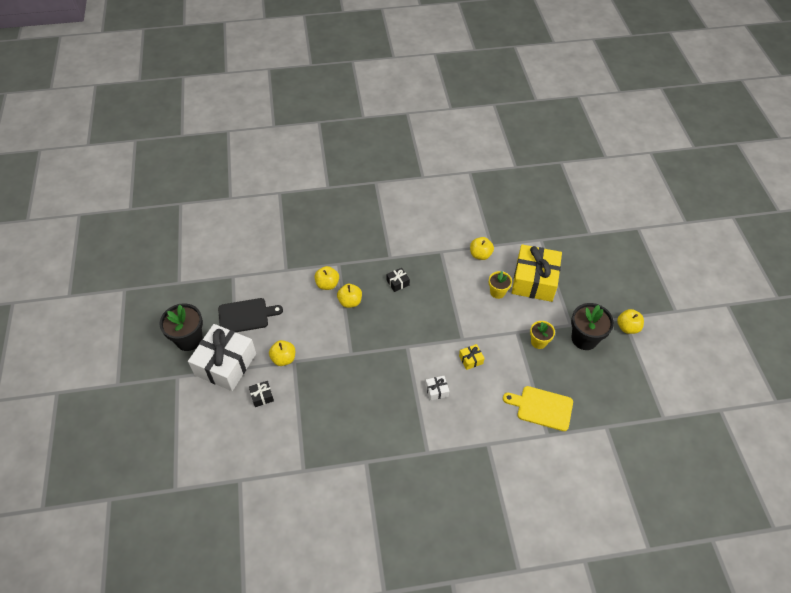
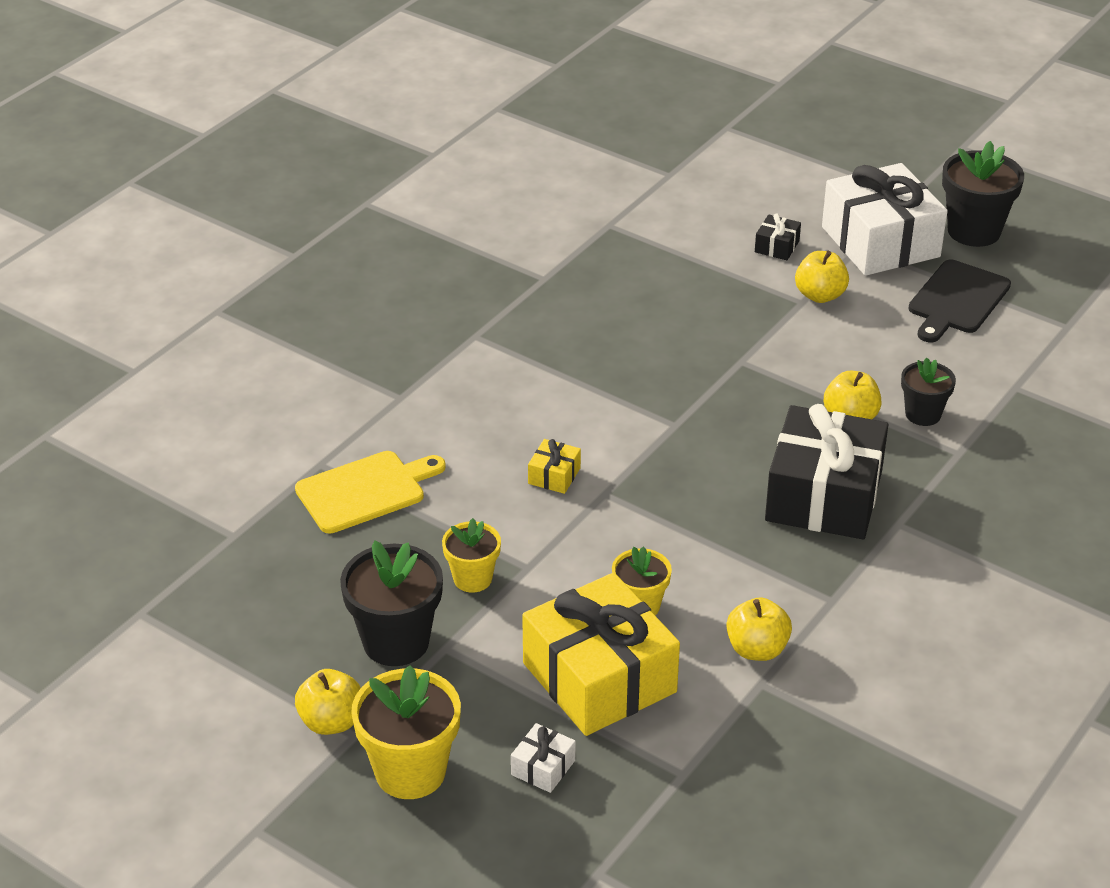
camera: 135 degrees right, 15 degrees down
yellow apple [314,266,339,290] -> black flower pot [901,357,956,426]
black gift [387,268,410,292] -> black gift [765,404,888,539], size x2.47
white gift [425,376,449,401] -> white gift moved to [511,723,576,793]
none -> yellow flower pot [351,665,461,799]

